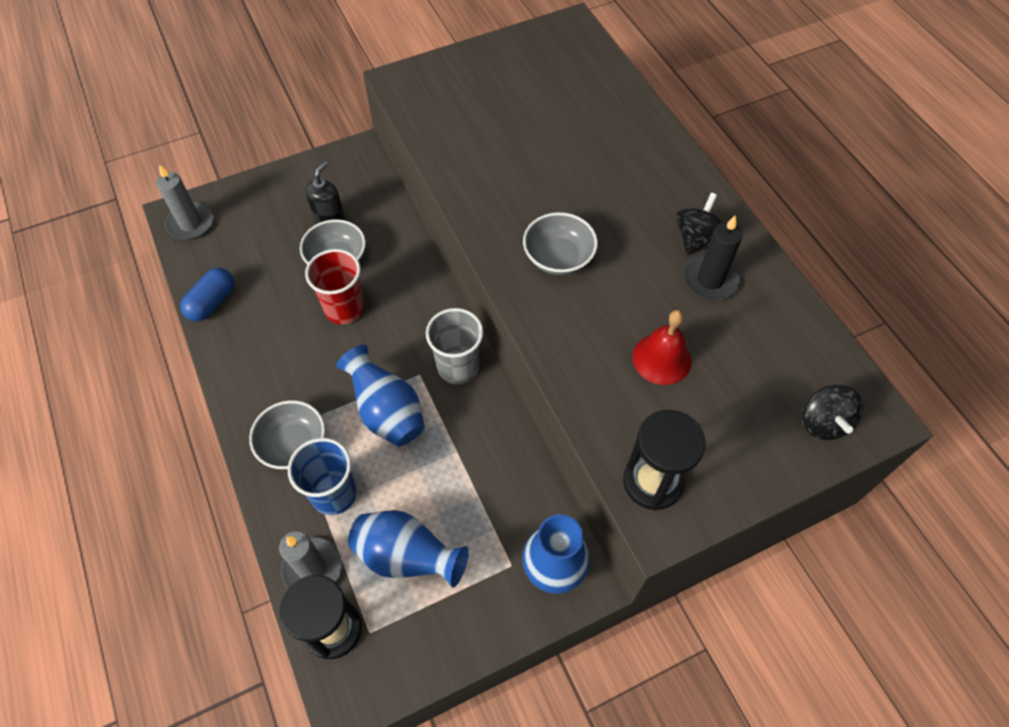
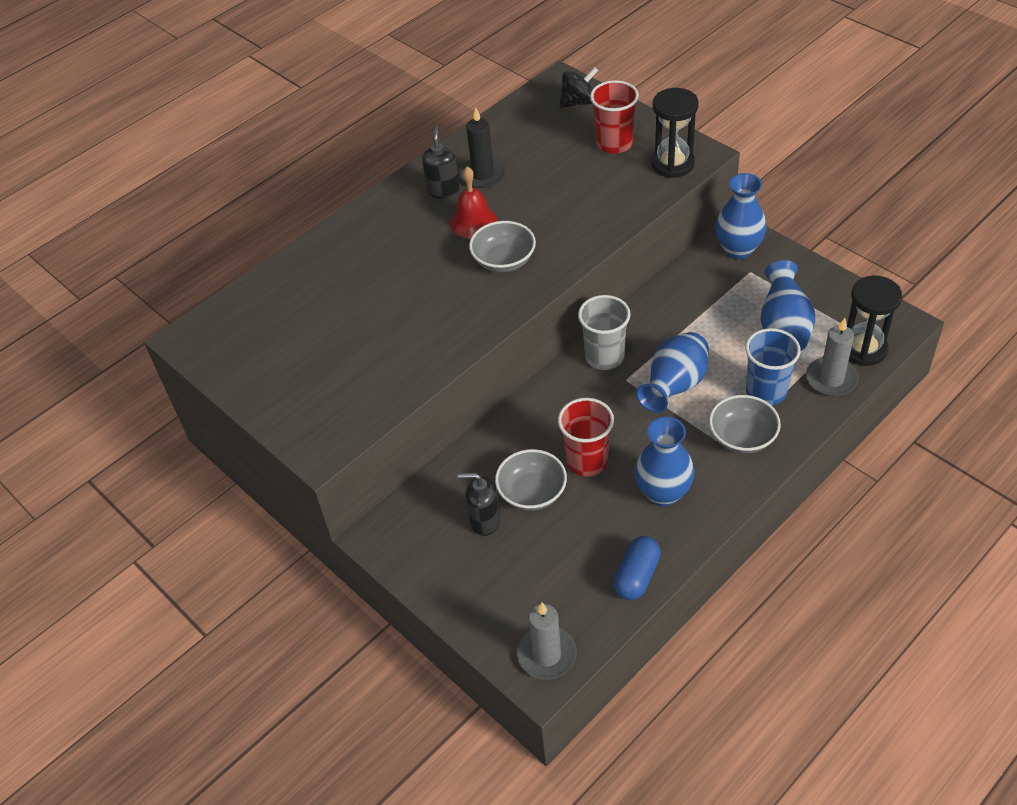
camera: 105 degrees left, 10 degrees down
blue capsule [180,268,234,321] -> blue capsule turned 75 degrees counterclockwise [613,536,661,600]
red bell [632,310,692,385] -> red bell moved to [450,167,498,239]
black spinning top [676,193,722,255] -> black soap dispenser [422,126,460,199]
none -> red cup [590,80,639,154]
none -> blue vase [635,417,695,507]

